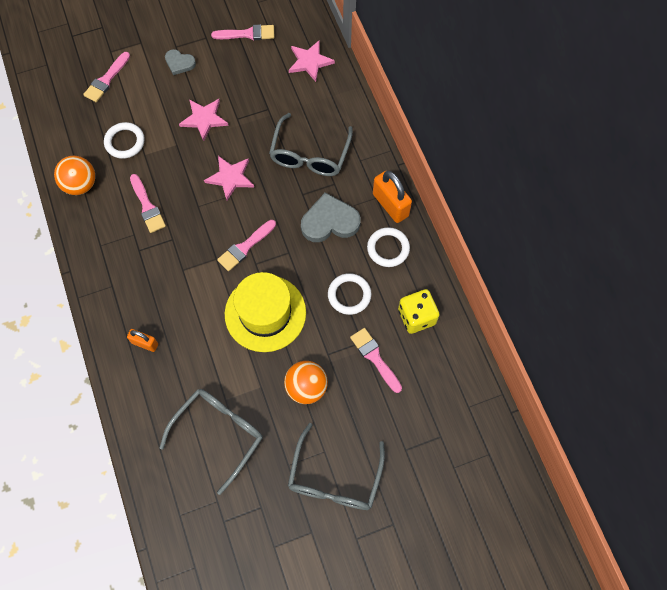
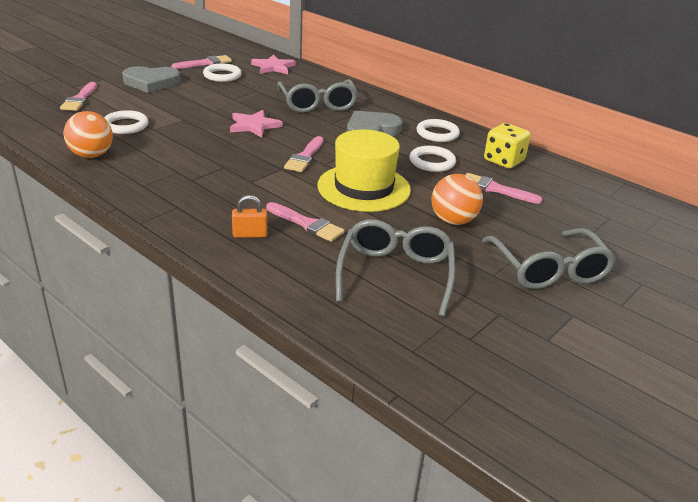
camera: 30 degrees left, 35 degrees down
pink brush [130,174,166,233] -> pink brush moved to [266,202,345,242]
grey heart [165,49,196,75] -> grey heart [122,66,181,93], size x1.75
pink star [179,99,229,141] -> none
orange padlock [373,171,412,223] -> none
none -> white ring [203,64,242,82]

